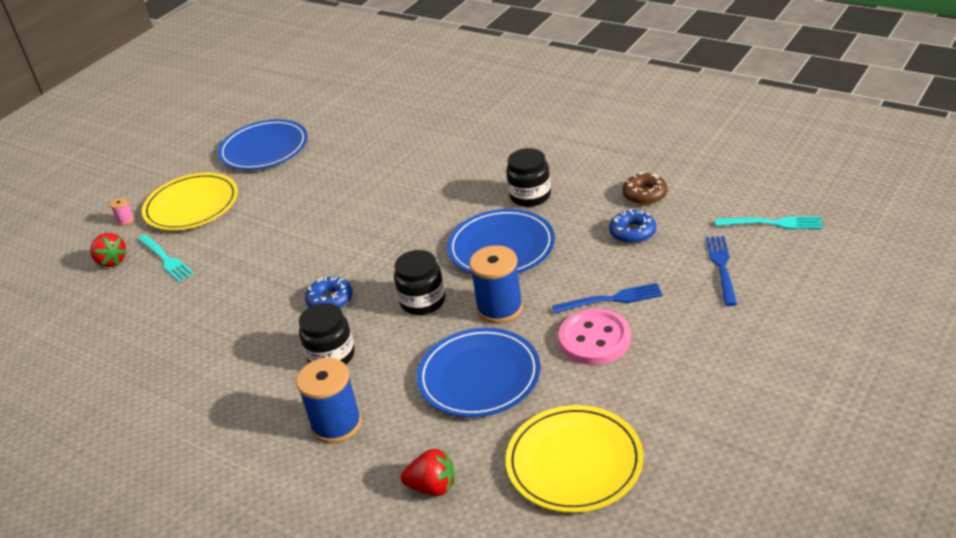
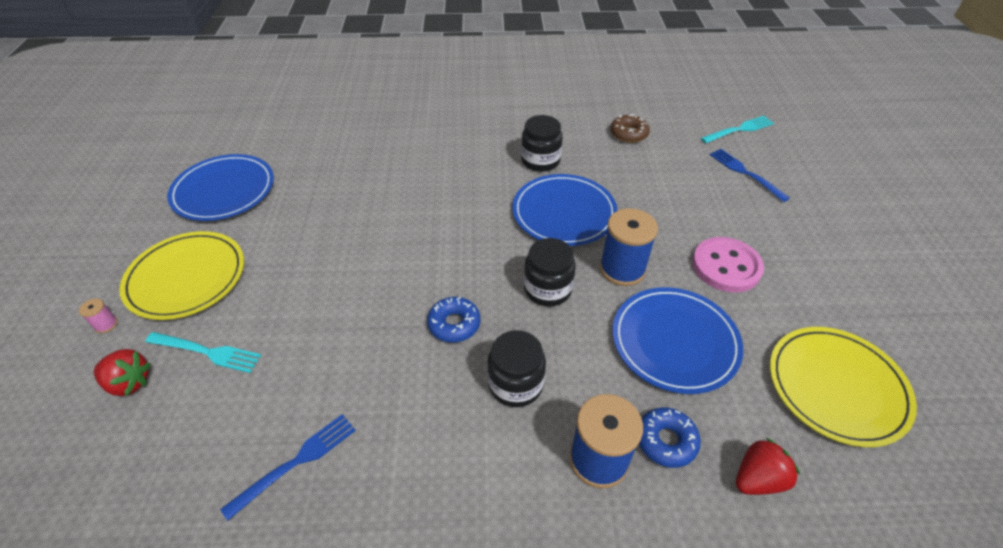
camera: 40 degrees left, 10 degrees up
blue fork [552,283,663,314] -> blue fork moved to [220,414,356,521]
blue donut [609,209,656,244] -> blue donut moved to [639,407,701,468]

